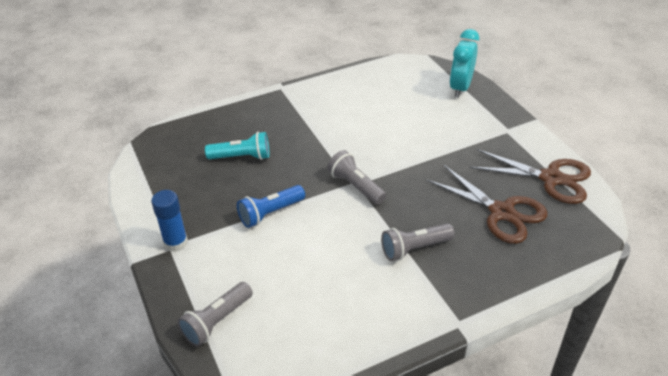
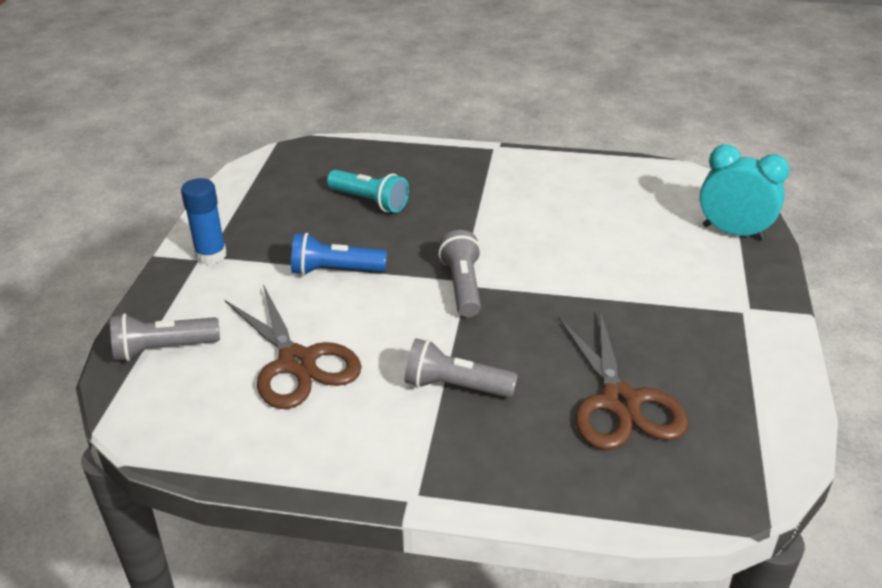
camera: 35 degrees right, 5 degrees down
turquoise clock [450,29,479,98] -> turquoise clock turned 60 degrees clockwise [700,144,790,240]
brown scissors [470,149,591,204] -> brown scissors moved to [225,284,362,409]

